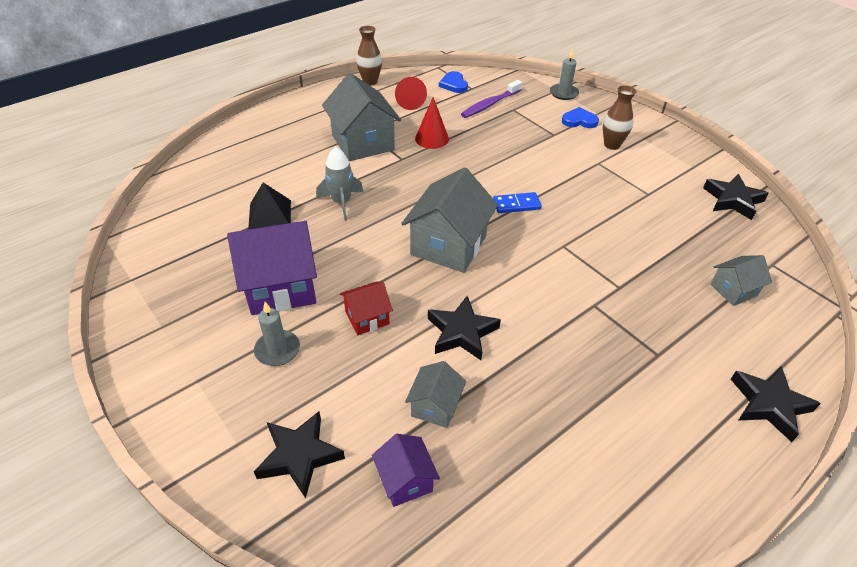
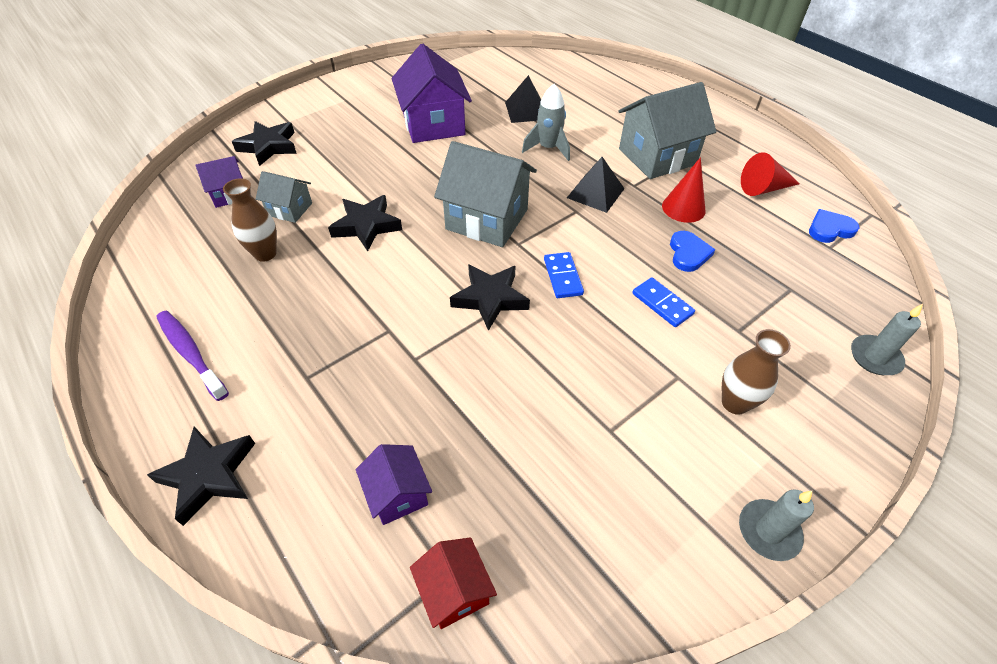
camera: 90 degrees right, 5 degrees up
grey candle [254,302,300,366] -> grey candle moved to [739,490,814,561]
red house [340,282,393,335] -> red house moved to [410,537,497,629]
brown vase [356,26,382,86] -> brown vase moved to [223,178,277,262]
purple toothbrush [461,80,522,118] -> purple toothbrush moved to [156,311,229,401]
blue heart [562,107,599,128] -> blue heart moved to [670,231,715,272]
black star [703,174,769,220] -> black star moved to [450,264,530,331]
grey house [710,255,772,306] -> purple house [356,444,432,525]
none -> black pyramid [567,157,625,213]
none -> blue domino [632,277,695,327]

